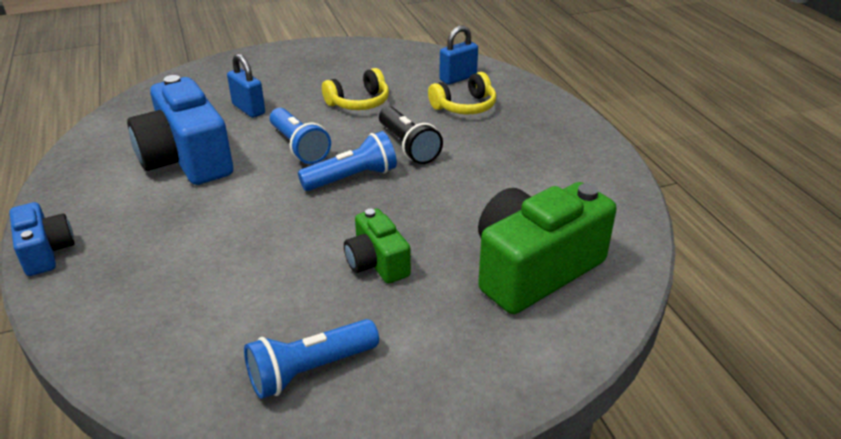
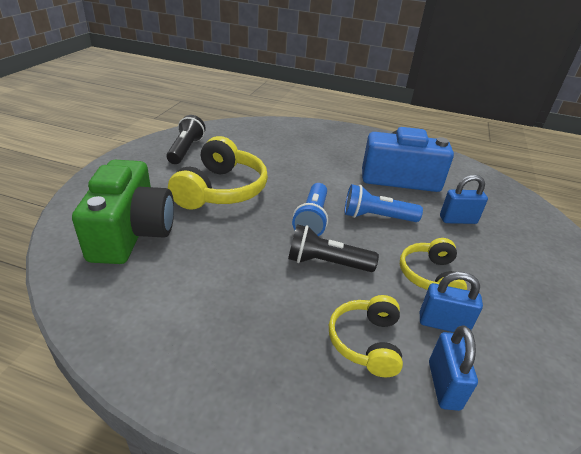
camera: 125 degrees right, 0 degrees up
blue camera [9,202,75,276] -> none
blue flashlight [244,319,379,399] -> black flashlight [167,115,206,164]
green camera [344,209,411,284] -> yellow headphones [168,136,268,210]
none -> blue padlock [420,272,483,332]

